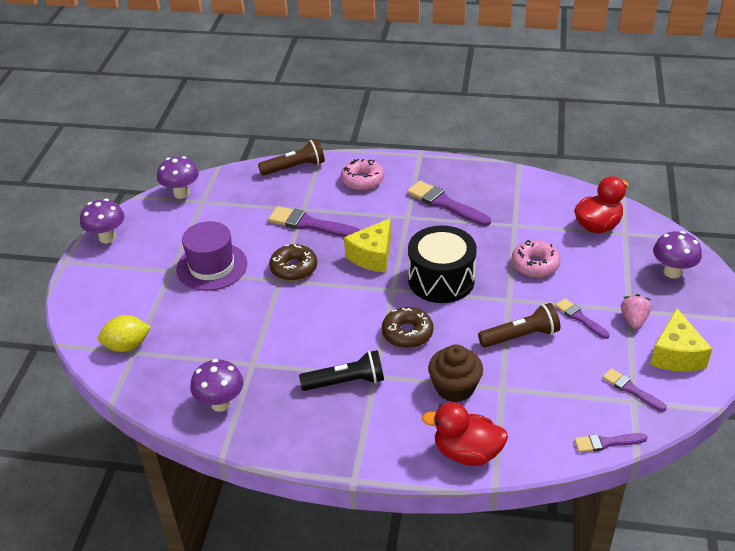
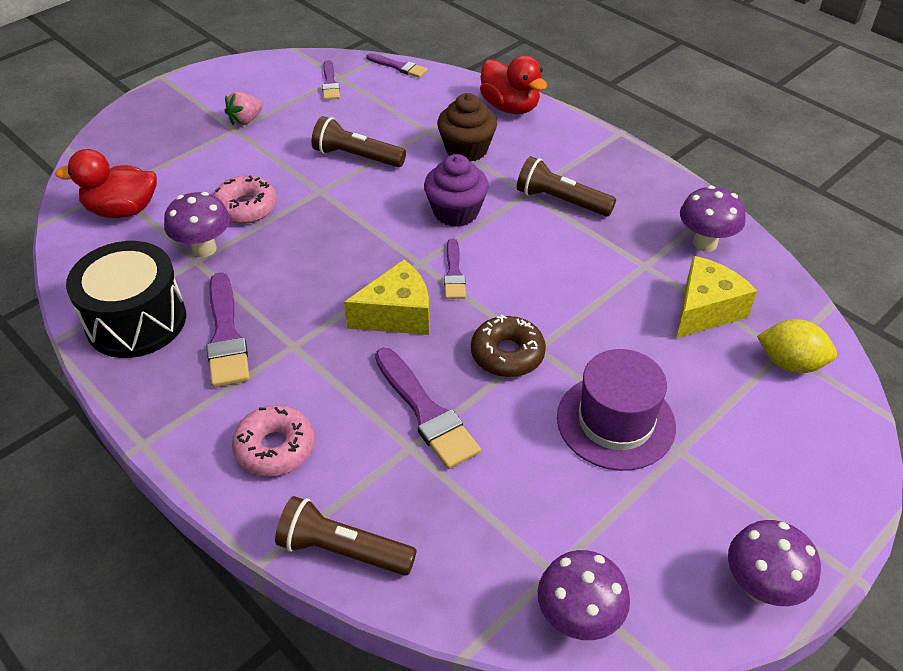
camera: 145 degrees left, 5 degrees up
black flashlight [299,350,384,391] -> brown flashlight [517,156,616,216]
brown donut [382,307,433,348] -> purple cupcake [424,154,489,227]
black drum [408,225,477,303] -> black drum moved to [66,241,186,358]
purple brush [555,298,609,339] -> purple brush moved to [444,238,466,299]
yellow cheese [650,308,712,372] -> yellow cheese moved to [676,256,757,338]
purple mushroom [653,231,702,279] -> purple mushroom moved to [164,192,230,257]

